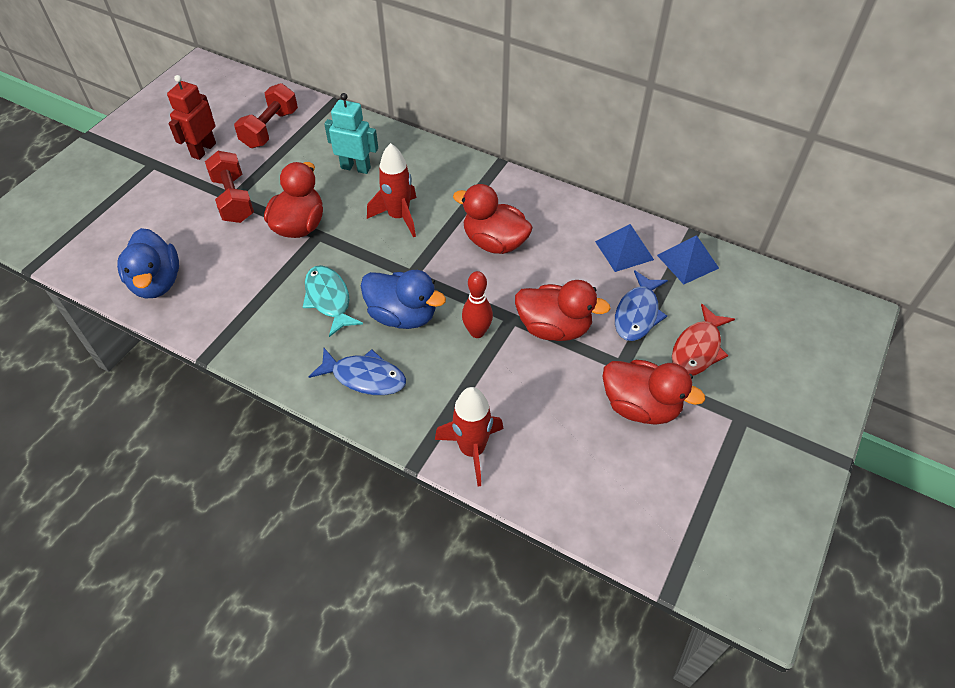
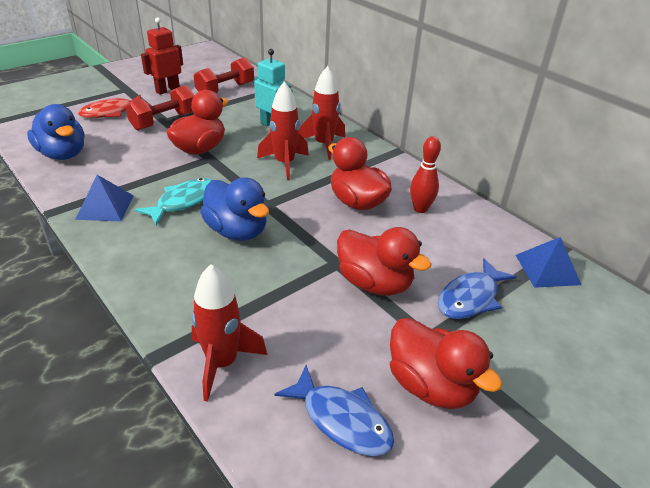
camera: 20 degrees right, 15 degrees down
blue duck [117,228,179,299] -> blue duck turned 45 degrees counterclockwise [27,104,85,160]
red dumbbell [205,151,254,223] -> red dumbbell turned 45 degrees clockwise [126,85,195,131]
turquoise fish [303,265,363,337] -> turquoise fish turned 45 degrees clockwise [135,178,212,225]
blue fish [308,348,406,395] -> blue fish moved to [274,365,394,456]
red bowling pin [462,271,493,338] -> red bowling pin moved to [410,136,441,213]
blue pyramid [595,224,654,272] -> blue pyramid moved to [75,175,134,221]
red fish [672,304,735,376] -> red fish moved to [78,95,150,118]
none -> red rocket [299,66,345,160]

